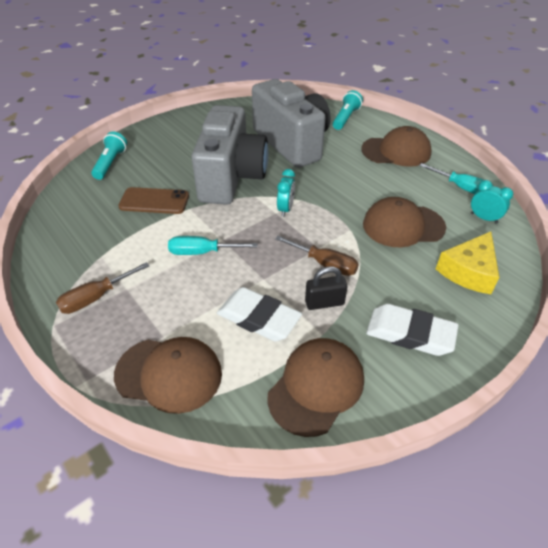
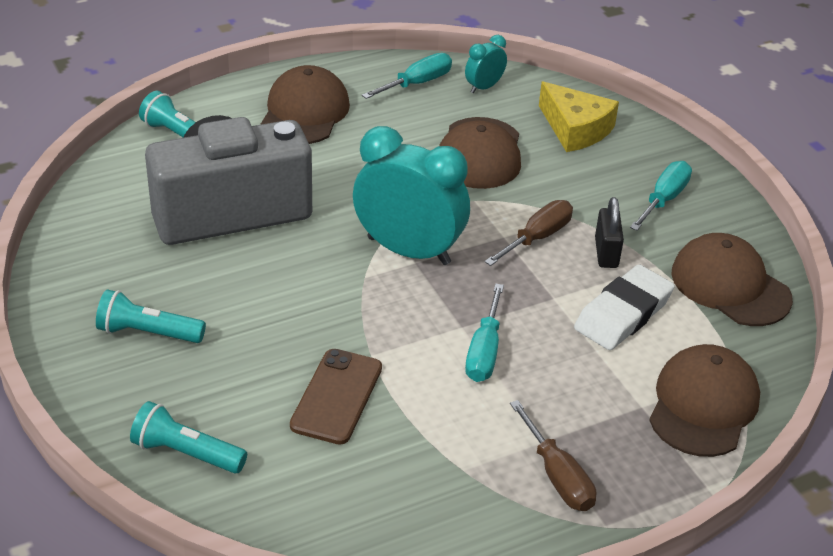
camera: 80 degrees left, 5 degrees down
grey camera [192,105,268,205] -> none
turquoise clock [277,169,295,217] -> turquoise clock [353,126,470,265], size x2.15
white eraser [366,304,458,356] -> turquoise screwdriver [630,161,692,231]
none -> turquoise flashlight [96,290,206,343]

